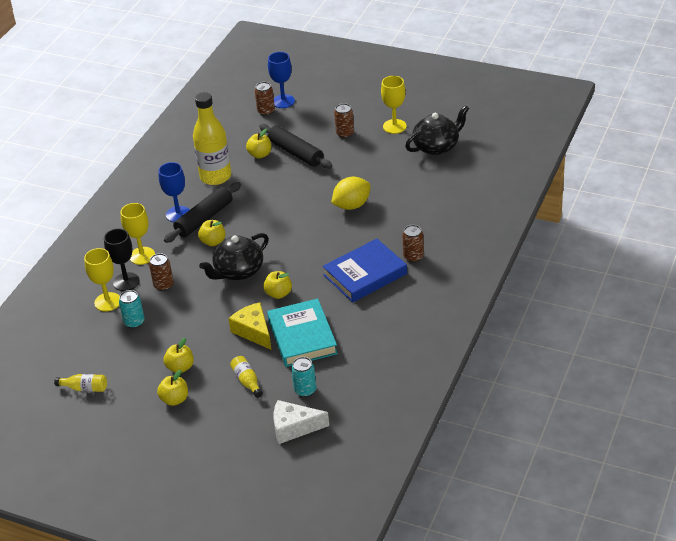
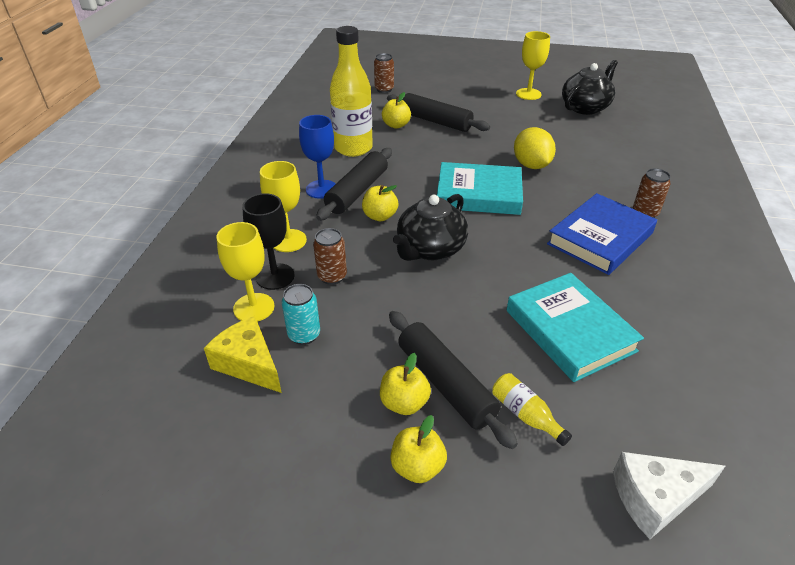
camera: 15 degrees left, 0 degrees up
yellow bottle [54,374,107,392] -> none
yellow cheese [228,302,271,350] -> yellow cheese moved to [204,316,282,393]
yellow apple [263,271,292,299] -> none
blue goblet [268,52,295,108] -> none
turquoise can [291,357,316,397] -> none
yellow lemon [331,177,371,210] -> yellow lemon turned 60 degrees counterclockwise [514,127,556,169]
brown can [334,103,354,138] -> none
none -> black rolling pin [389,311,518,449]
none -> turquoise book [437,162,523,215]

